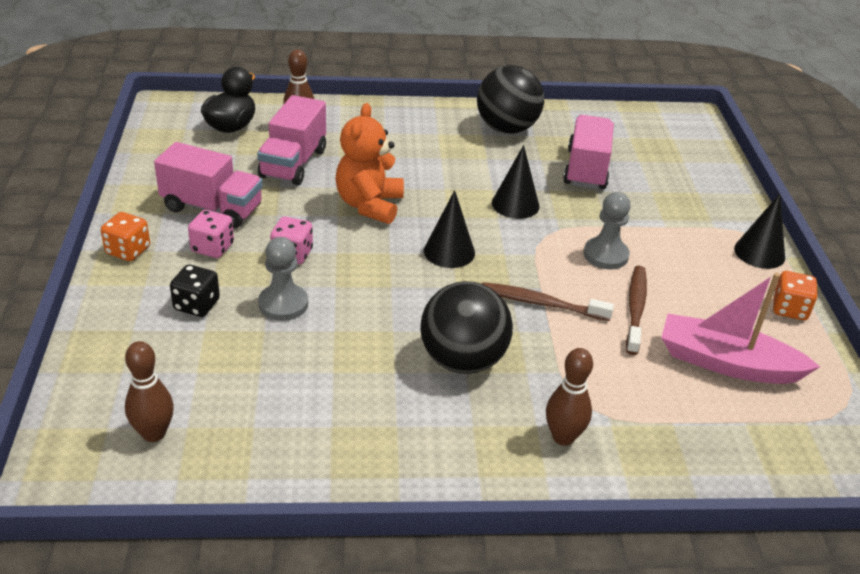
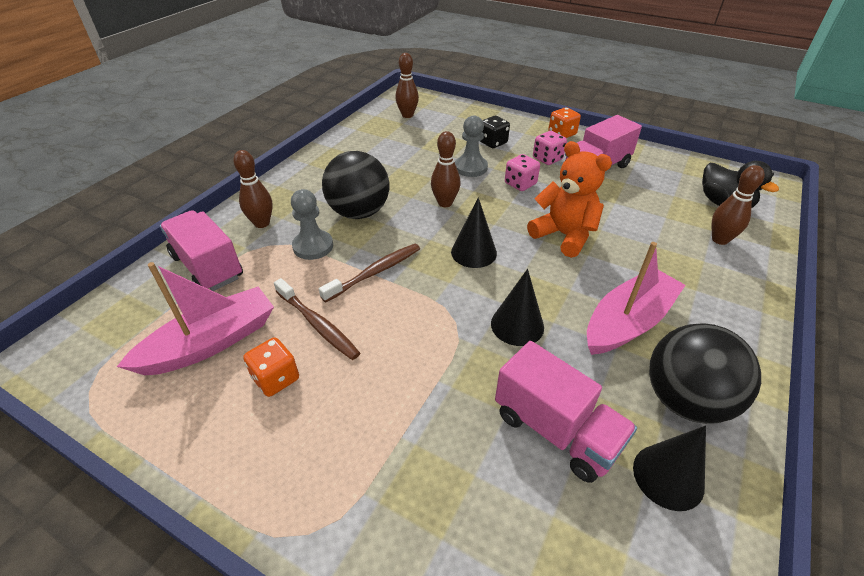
camera: 125 degrees right, 5 degrees up
pink truck [257,95,326,185] -> pink truck moved to [160,210,243,291]
grey pawn [584,192,631,269] -> grey pawn moved to [291,189,333,260]
black cone [734,193,785,269] -> black cone moved to [633,425,706,511]
orange dice [773,271,818,320] -> orange dice moved to [243,337,299,397]
none -> brown bowling pin [431,131,460,207]
none -> pink boat [587,242,686,355]

